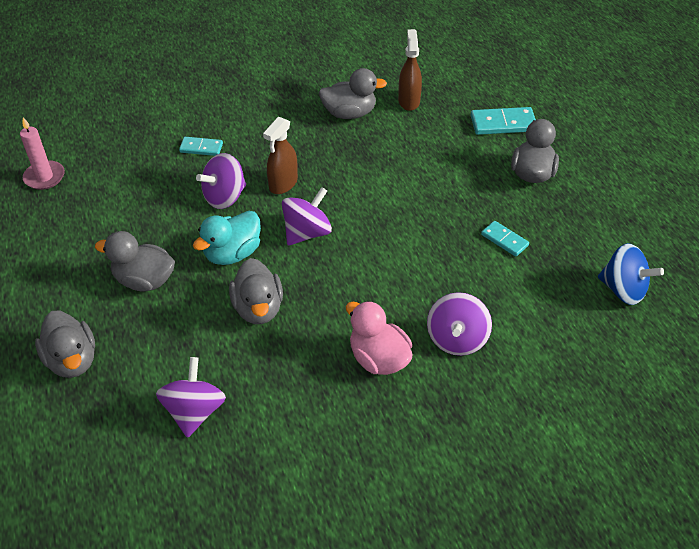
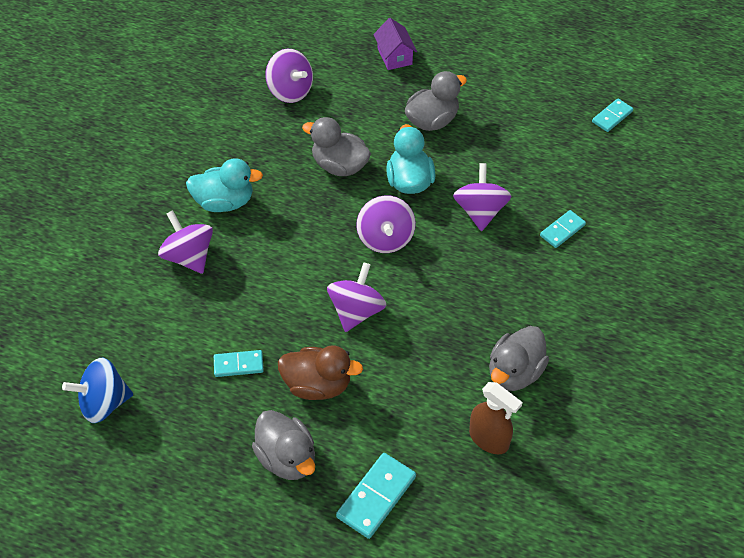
camera: 130 degrees right, 5 degrees up
pink candle [20,117,65,190] -> turquoise domino [592,98,633,132]
grey duck [35,311,95,378] -> purple house [373,18,417,70]
brown spray bottle [263,116,298,194] -> none
pink duck [346,301,413,375] -> turquoise duck [186,158,263,212]
none -> brown duck [278,346,363,400]
none -> purple spinning top [327,262,386,332]

